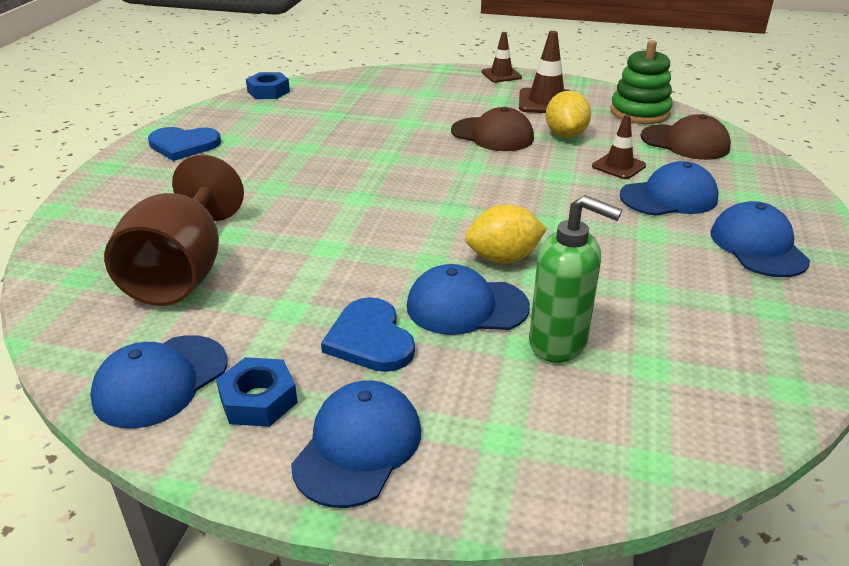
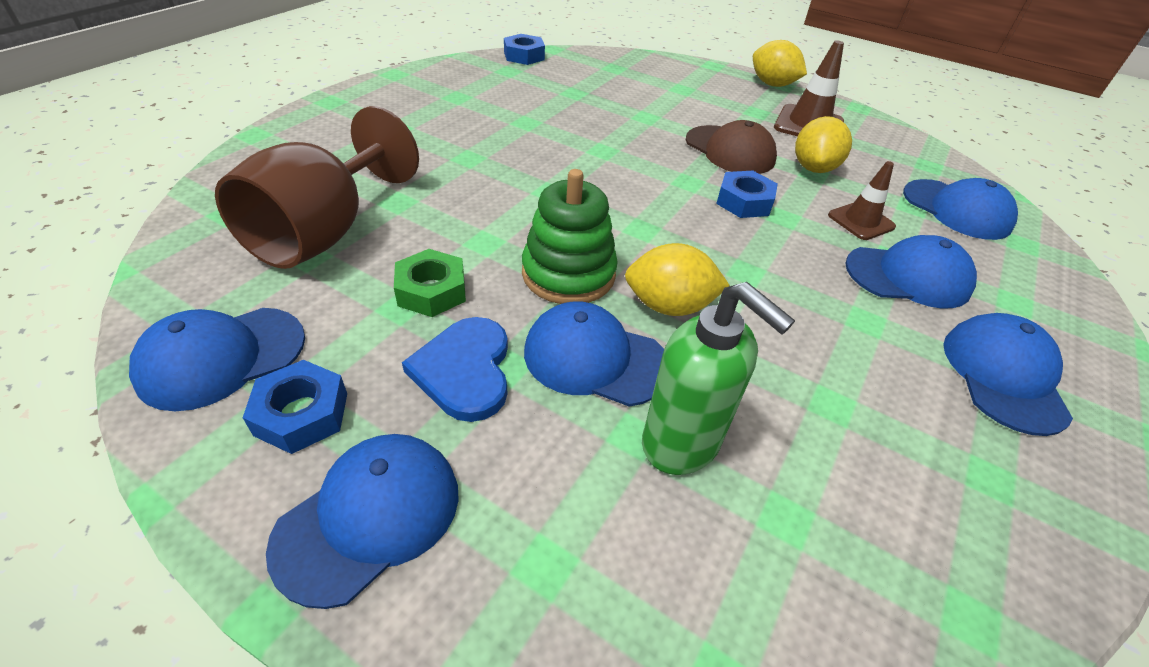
camera: 15 degrees right, 10 degrees up
blue heart [148,127,221,161] -> none
brown traffic cone [481,32,522,82] -> yellow lemon [753,40,807,87]
green stacking toy [610,40,673,124] -> green stacking toy moved to [522,169,618,304]
brown cap [641,114,731,160] -> blue cap [903,178,1018,240]
none -> green nut [394,249,466,317]
none -> blue nut [716,171,778,218]

